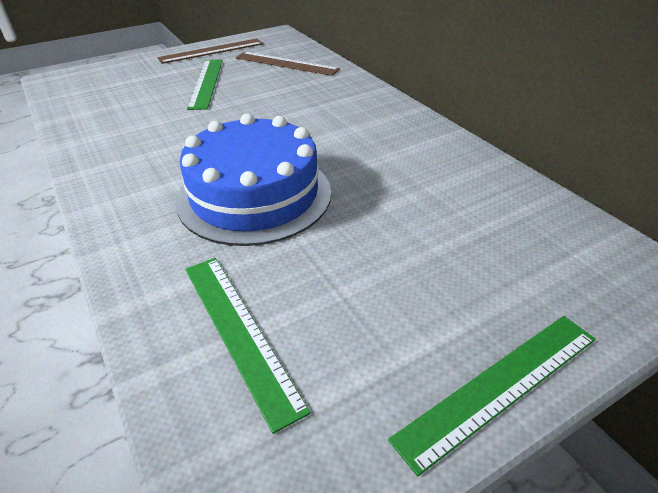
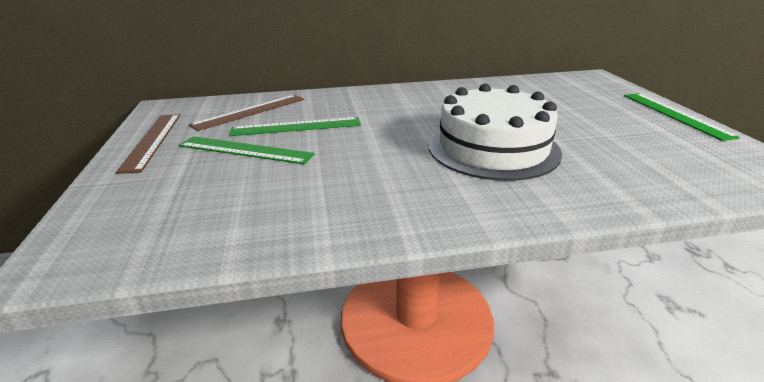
camera: 70 degrees left, 10 degrees down
blue cake [176,114,331,246] -> white cake [428,83,562,181]
green ruler [185,258,311,434] -> green ruler moved to [229,117,361,136]

